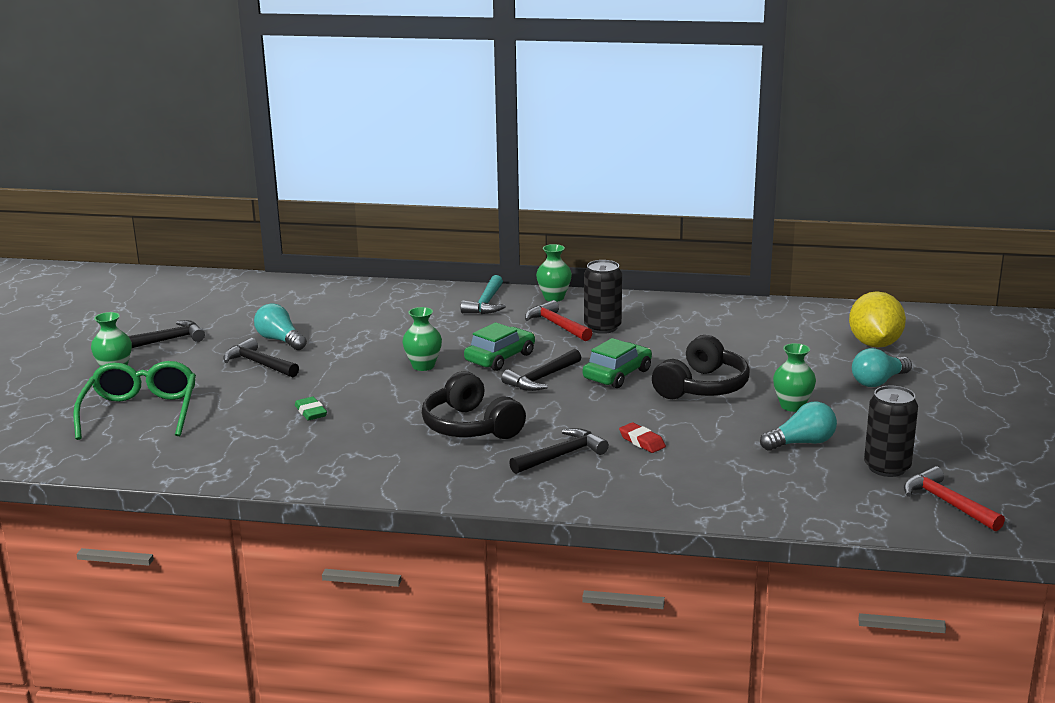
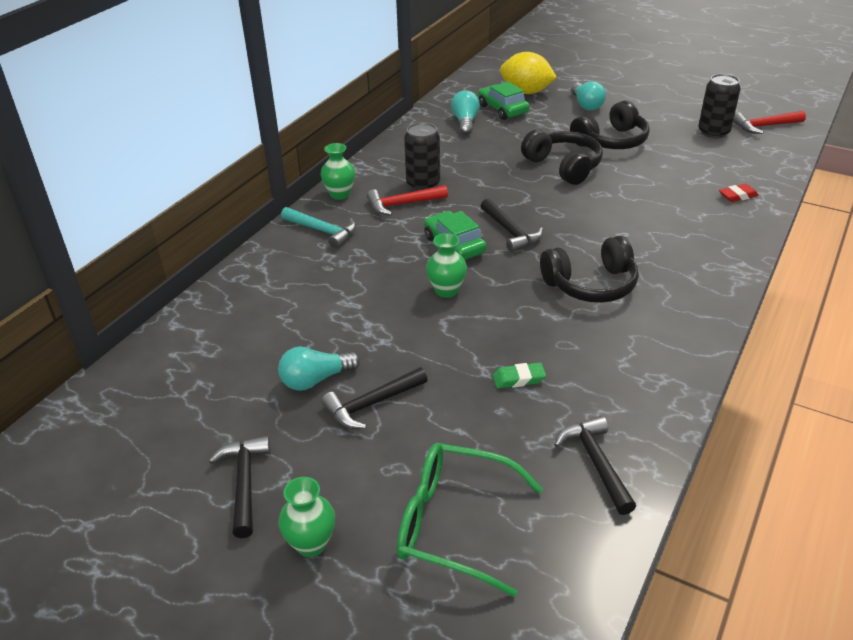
camera: 70 degrees left, 15 degrees up
black hammer [509,428,609,474] -> black hammer moved to [554,416,636,515]
green car [583,338,652,388] -> green car moved to [478,82,530,120]
red eraser [619,423,666,453] -> red eraser moved to [719,184,759,202]
turquoise light bulb [760,402,837,451] -> turquoise light bulb moved to [451,90,480,135]
green vase [773,343,816,412] -> black headphones [570,101,650,149]

